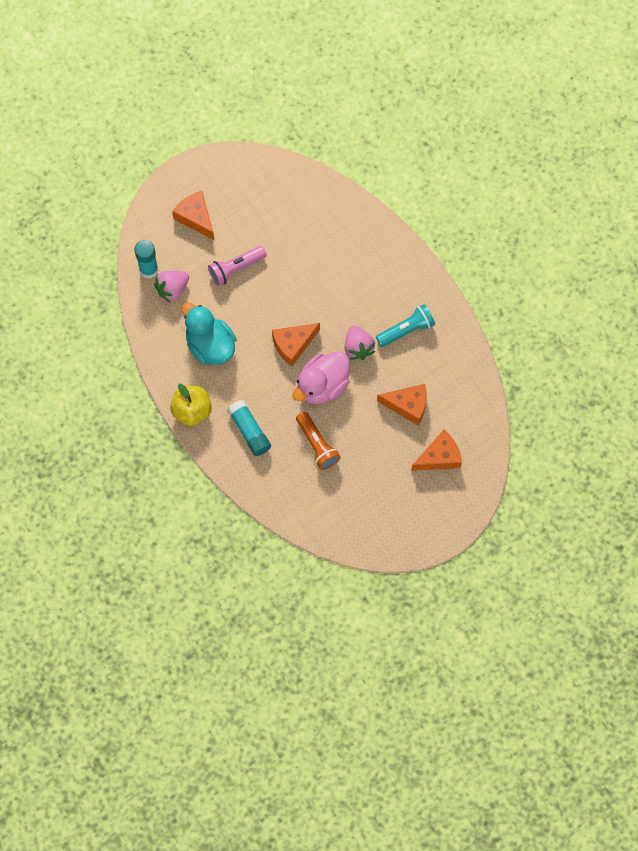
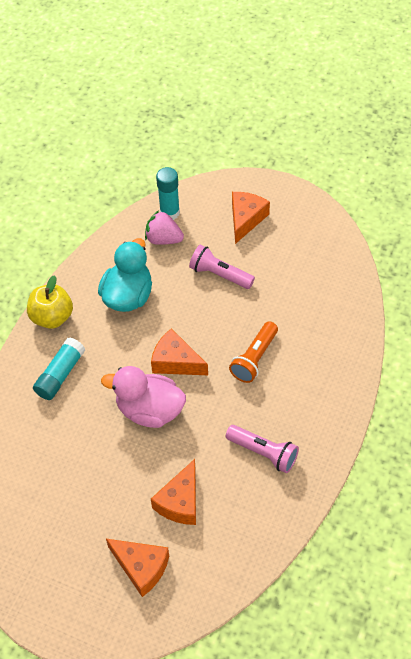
camera: 60 degrees right, 15 degrees down
orange flashlight [296,412,341,470] -> orange flashlight moved to [229,321,278,383]
pink strawberry [345,325,375,360] -> none
turquoise flashlight [376,304,435,347] -> pink flashlight [226,425,299,473]
orange cheese [377,384,427,426] -> orange cheese turned 45 degrees clockwise [151,459,196,525]

